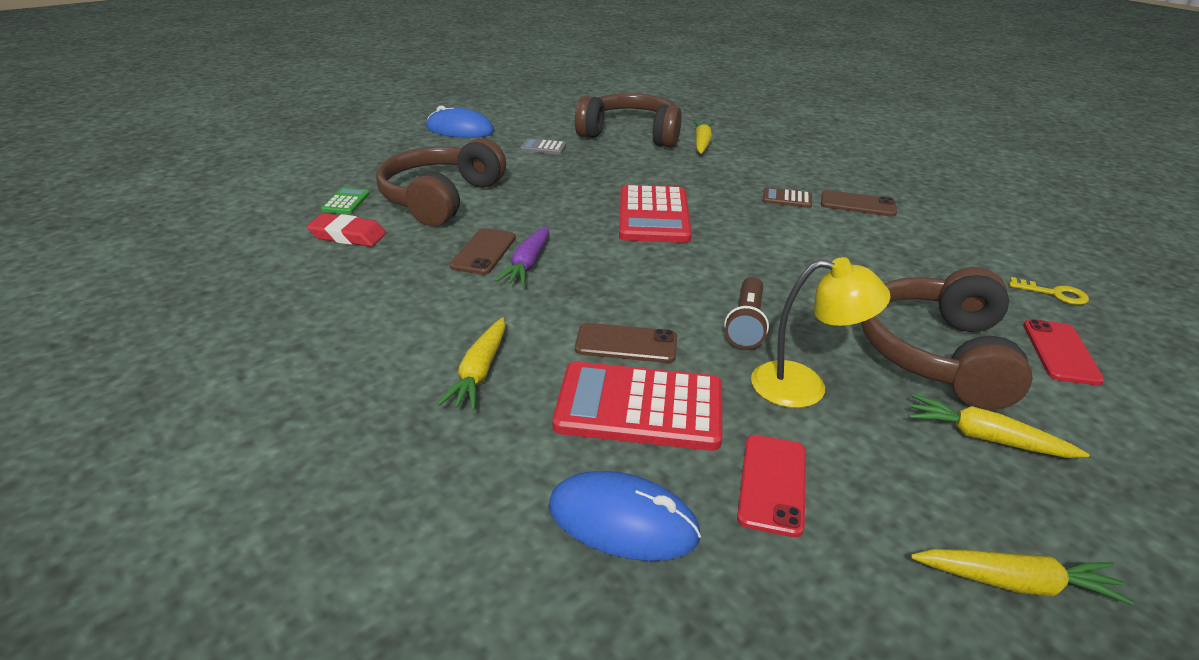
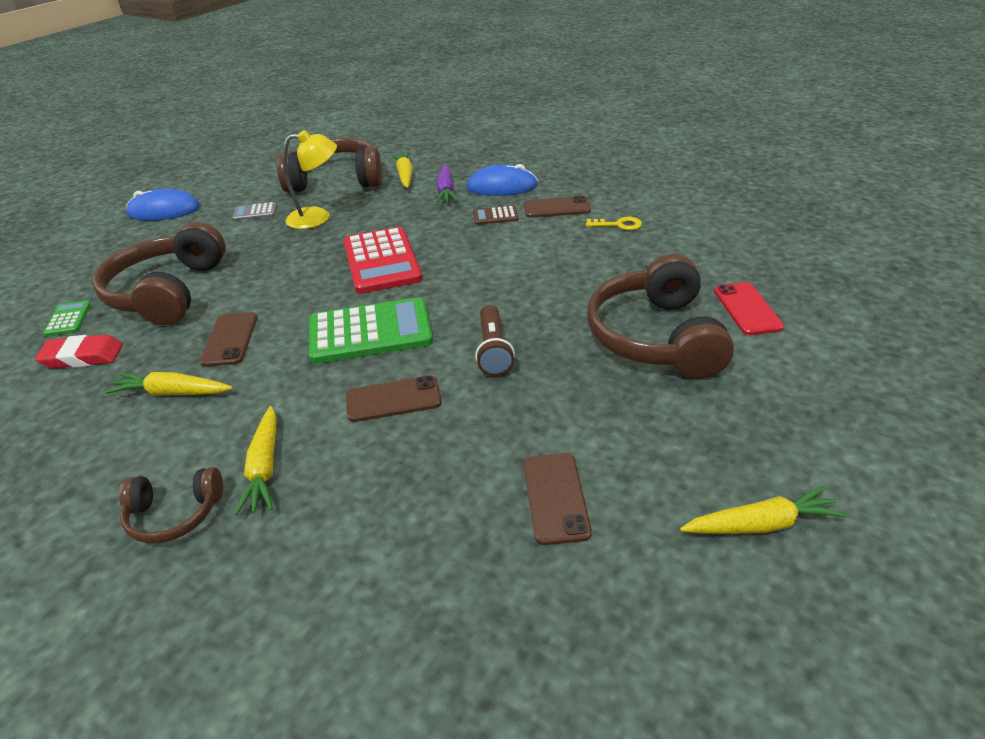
camera: 15 degrees left, 5 degrees up
purple carrot [495,226,549,286] -> purple carrot moved to [436,164,458,203]
blue mouse [548,471,701,561] -> blue mouse moved to [466,164,538,196]
red calculator [553,362,722,451] -> none
red phone [737,435,806,537] -> brown phone [523,453,592,545]
yellow lamp [751,257,890,408] -> yellow lamp moved to [283,130,337,229]
yellow carrot [909,394,1090,458] -> yellow carrot moved to [105,372,233,396]
yellow key [1009,277,1089,305] -> yellow key moved to [586,217,642,230]
none -> brown headphones [119,467,223,544]
none -> green calculator [309,297,433,364]

